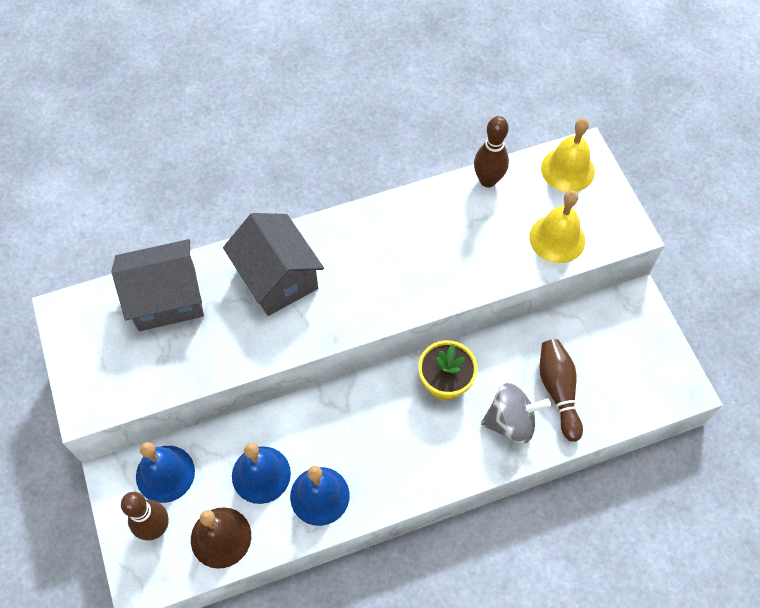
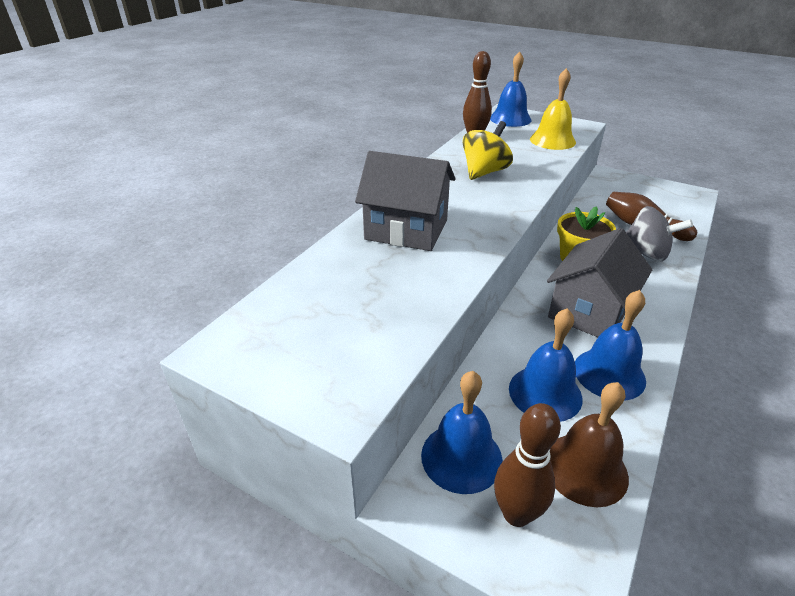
camera: 40 degrees left, 25 degrees down
grey house [111,239,204,331] -> grey house moved to [547,228,652,337]
grey spinning top [481,383,551,444] -> grey spinning top turned 75 degrees clockwise [626,206,693,261]
yellow bell [541,118,595,192] -> blue bell [490,51,532,127]
none -> yellow spinning top [463,121,513,180]

